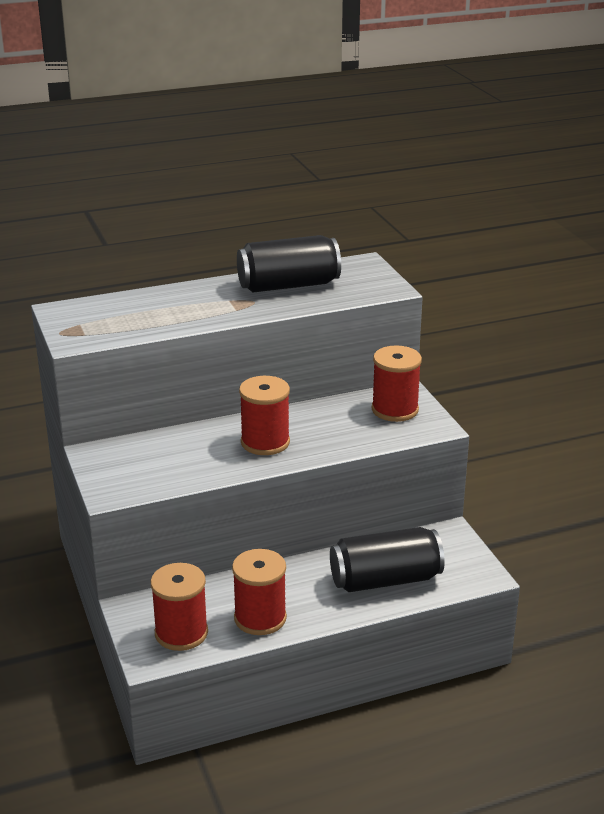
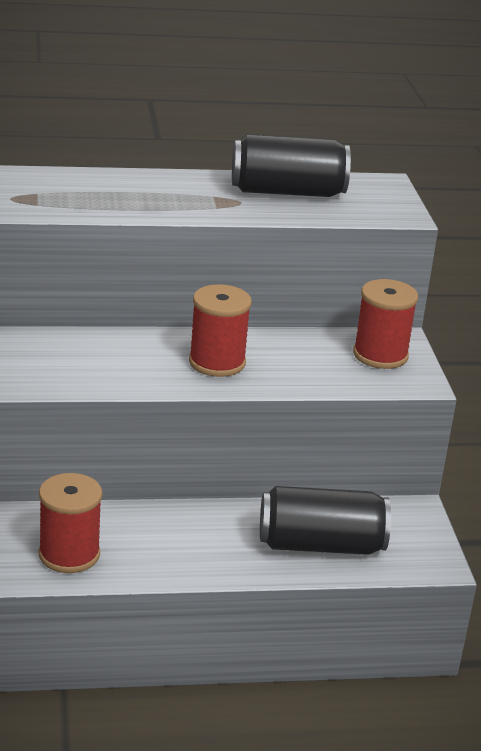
camera: 10 degrees right, 0 degrees up
red spool [232,549,287,635] -> none

